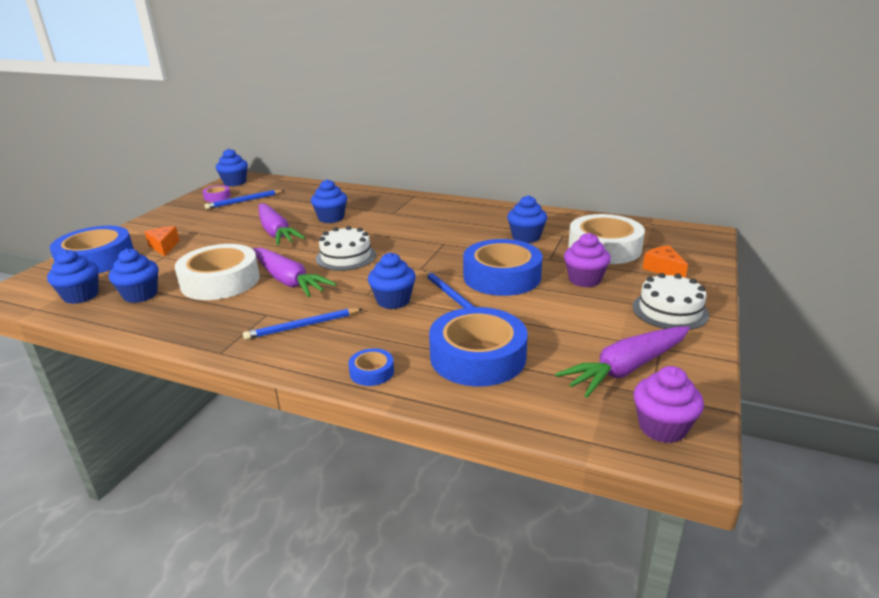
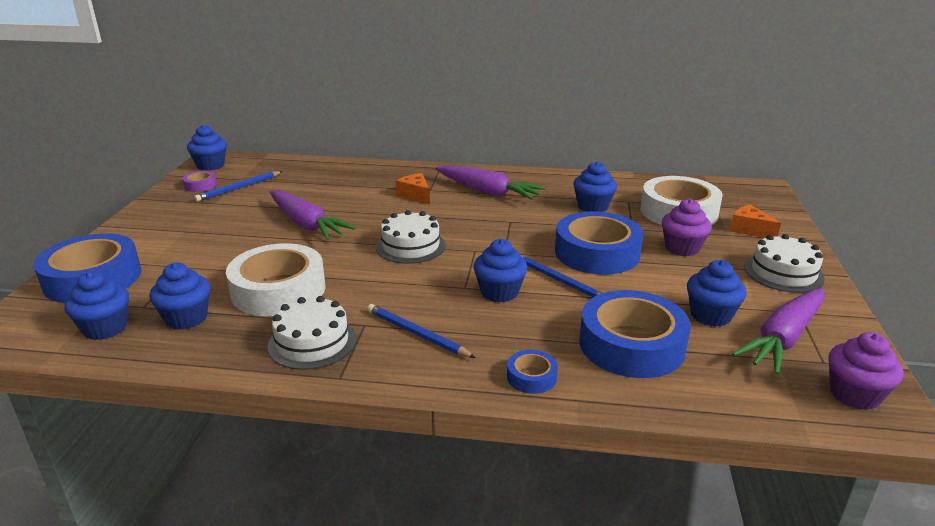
camera: 15 degrees left, 0 degrees up
orange cheese [145,226,180,256] -> orange cheese moved to [396,173,430,204]
blue pencil [243,308,362,340] -> blue pencil turned 75 degrees clockwise [367,304,476,358]
purple carrot [253,248,337,297] -> purple carrot moved to [435,165,546,200]
blue cupcake [311,179,347,223] -> blue cupcake moved to [687,260,747,327]
none -> white cake [268,296,356,370]

